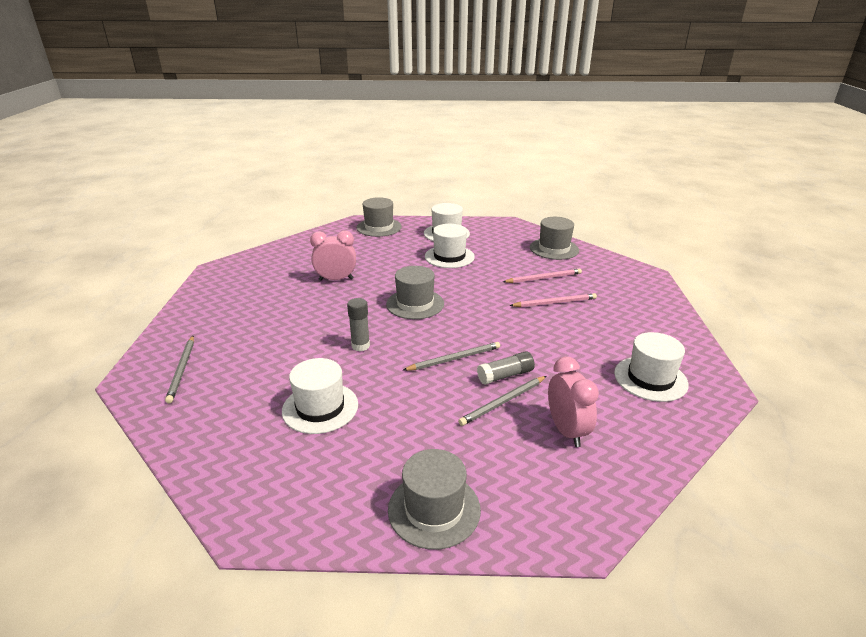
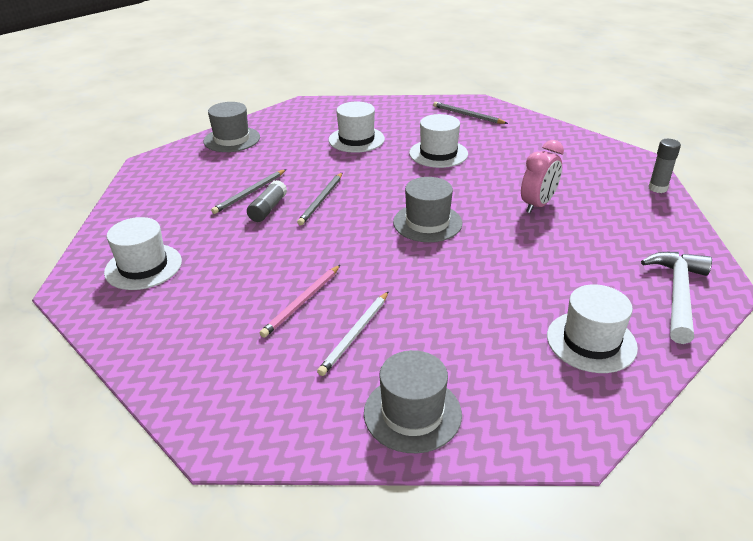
camera: 135 degrees right, 5 degrees up
grey glue stick [347,298,370,351] -> grey glue stick moved to [648,139,681,193]
grey hat [356,197,402,237] -> white hammer [641,252,712,344]
white hat [425,224,475,268] -> white hat moved to [409,114,468,168]
grey pencil [458,376,546,426] -> grey pencil turned 150 degrees counterclockwise [211,169,286,214]
pink pencil [503,268,582,283] -> white pencil [317,291,389,376]
pink clock [548,357,599,447] -> none

